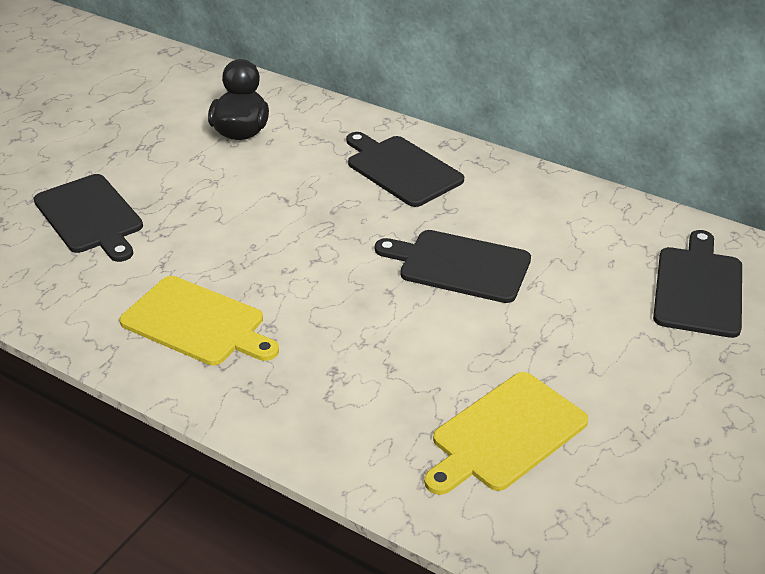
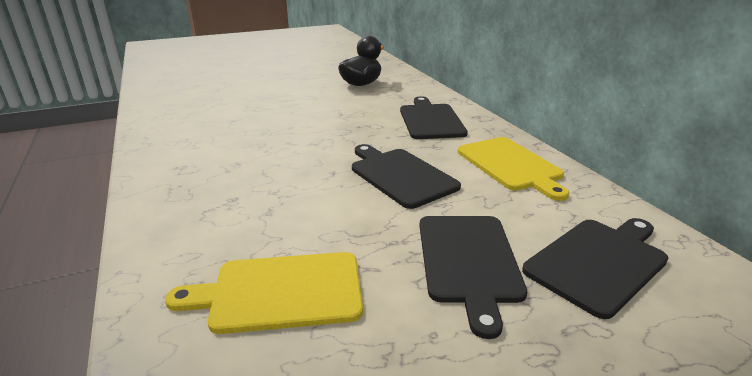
camera: 35 degrees right, 10 degrees down
black cutting board [33,174,143,262] -> black cutting board moved to [420,216,527,339]
yellow cutting board [119,276,279,365] -> yellow cutting board moved to [458,137,569,201]

